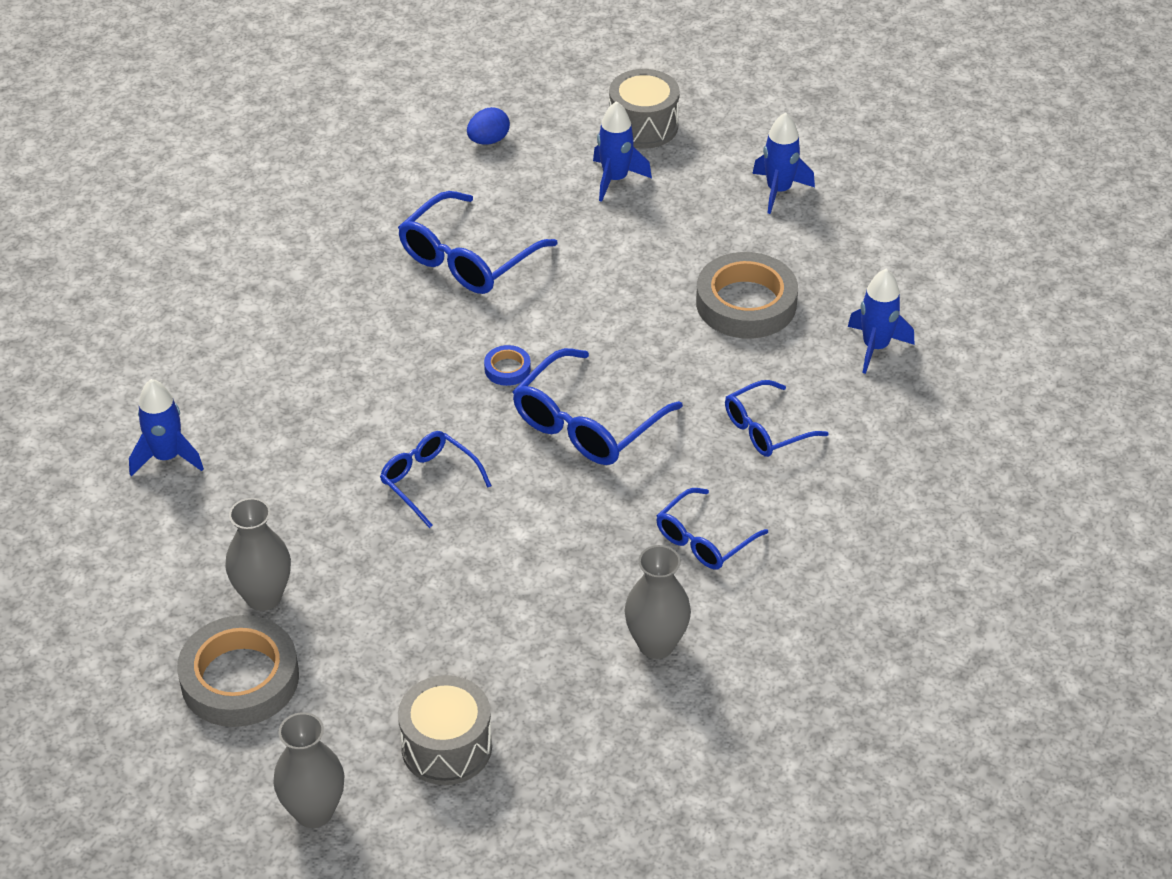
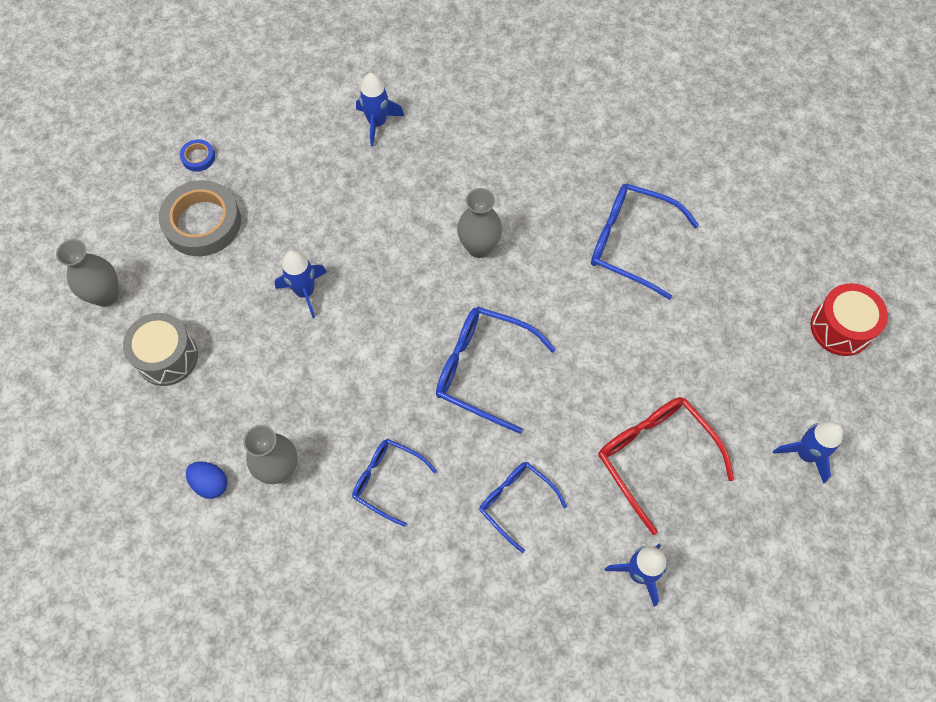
camera: 75 degrees right, 20 degrees up
grey vase [225,498,291,611] -> grey vase moved to [457,188,502,258]
blue glasses [380,431,492,528] -> none
blue egg [467,107,510,145] -> blue egg moved to [186,462,227,499]
blue tape [484,345,531,386] -> blue tape moved to [180,139,215,172]
blue rocket [593,101,652,202] -> blue rocket moved to [275,250,327,318]
grey drum [609,69,680,149] -> red drum [811,283,888,356]
grey tape [696,252,798,339] -> red glasses [598,397,734,535]

